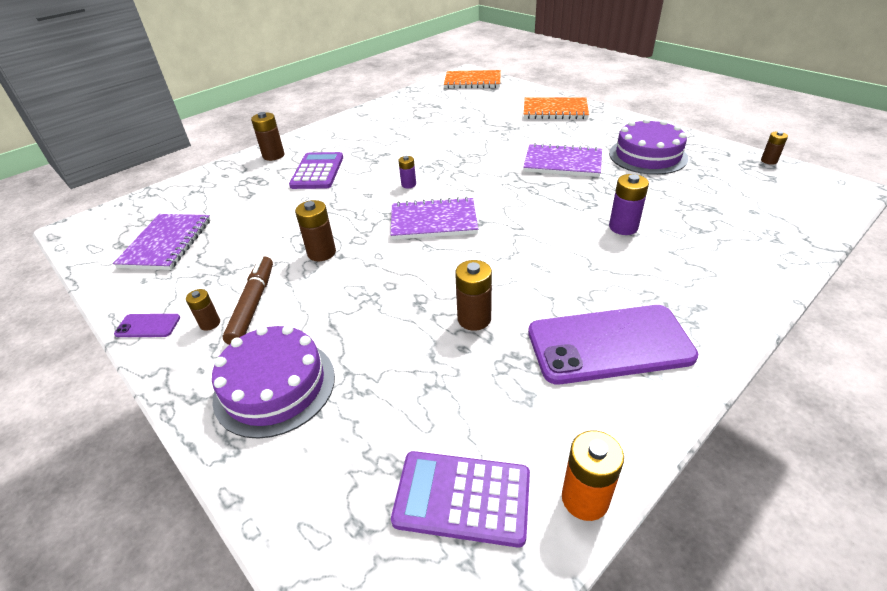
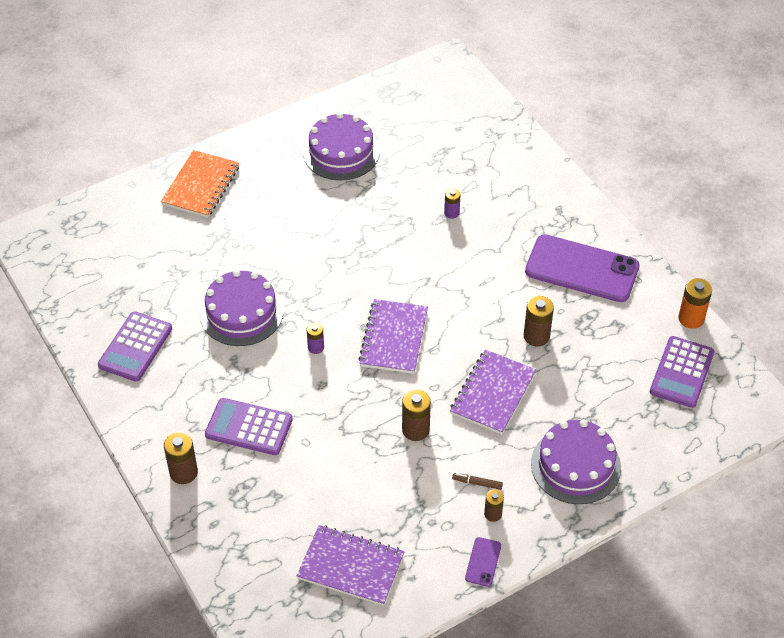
camera: 80 degrees left, 10 degrees up
brown marker [223,256,273,345] -> brown marker [452,473,503,490], size x0.49
orange notebook [444,70,501,89] -> none
purple notebook [523,143,602,177] -> purple notebook moved to [450,350,537,434]
purple phone [528,305,698,384] -> purple phone turned 75 degrees counterclockwise [525,234,640,302]
purple battery [609,174,649,235] -> purple battery [444,188,461,219], size x0.62
brown battery [761,131,788,165] -> none
none -> purple calculator [98,311,172,382]
none -> purple cake [200,270,283,346]

